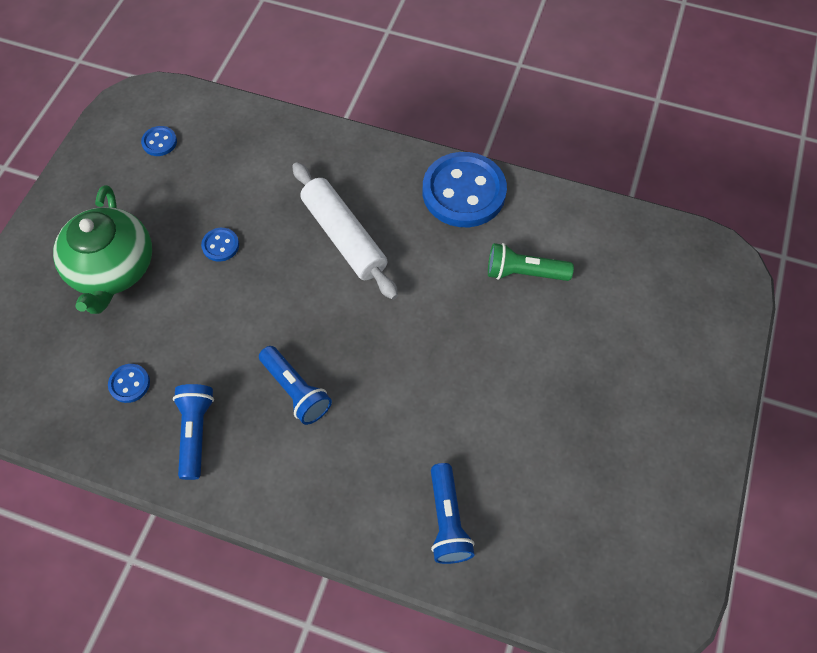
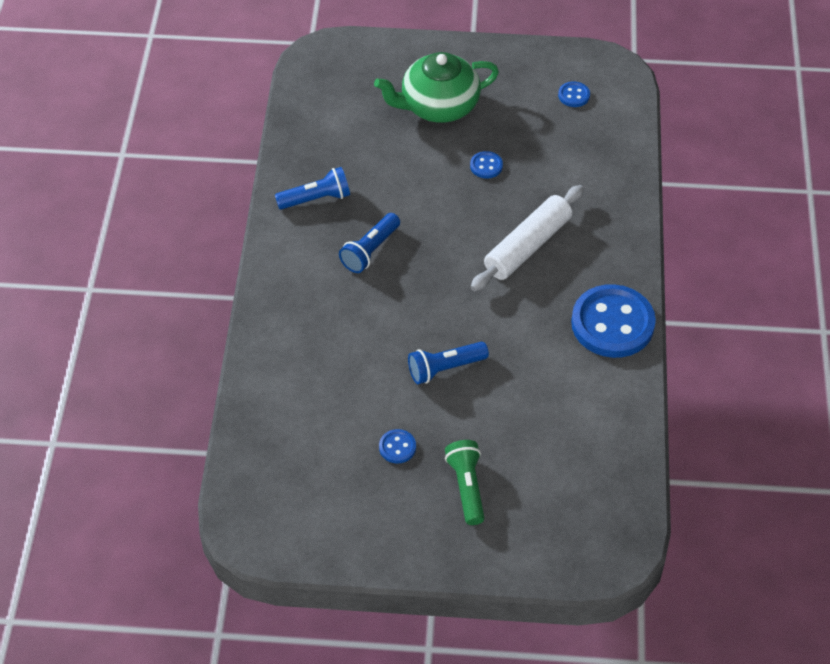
camera: 75 degrees right, 10 degrees down
blue button [108,364,150,403] -> blue button moved to [379,429,416,464]
blue flashlight [431,463,474,564] -> blue flashlight moved to [408,342,489,384]
green flashlight [488,243,574,281] -> green flashlight moved to [445,440,484,525]

